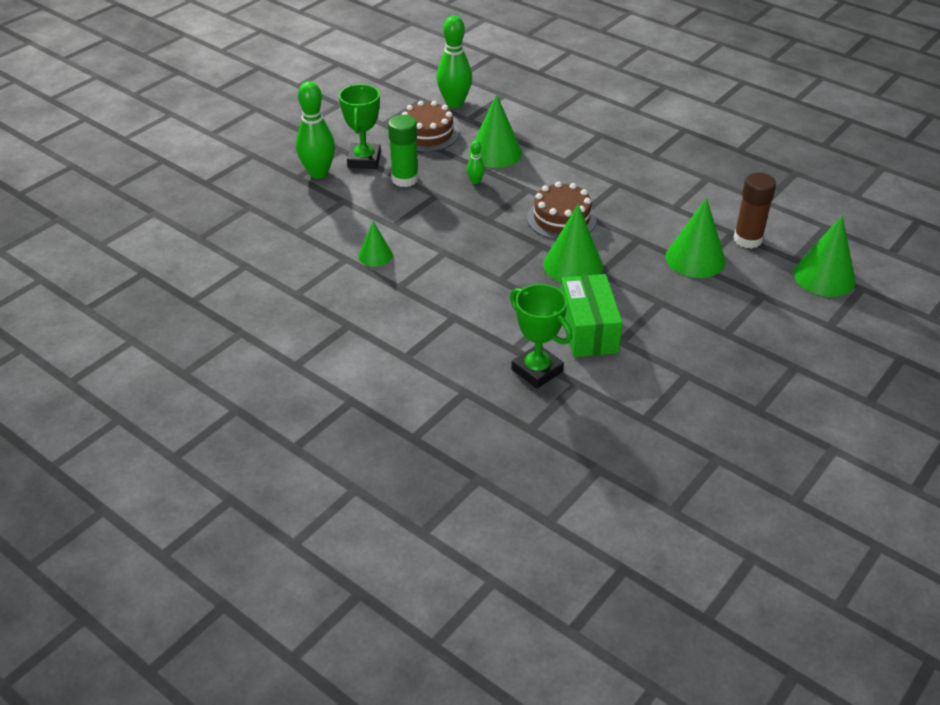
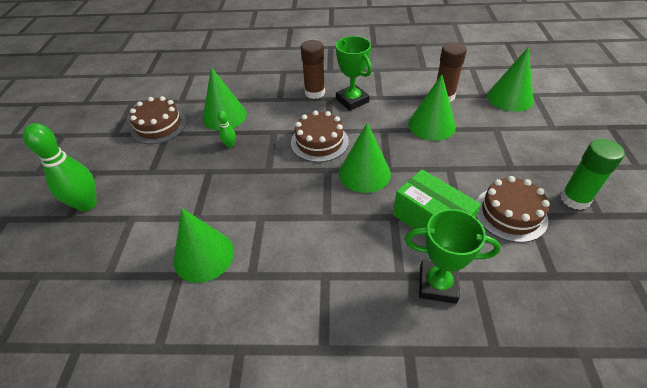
camera: 35 degrees left, 5 degrees up
green trophy [339,84,381,169] -> green trophy moved to [336,36,372,111]
green cone [358,221,393,267] -> green cone [173,208,234,283], size x1.72
green glue stick [388,115,418,187] -> green glue stick moved to [560,139,625,210]
green bowling pin [437,15,472,108] -> none
none -> brown glue stick [300,40,325,99]
none -> brown cake [476,176,550,243]

